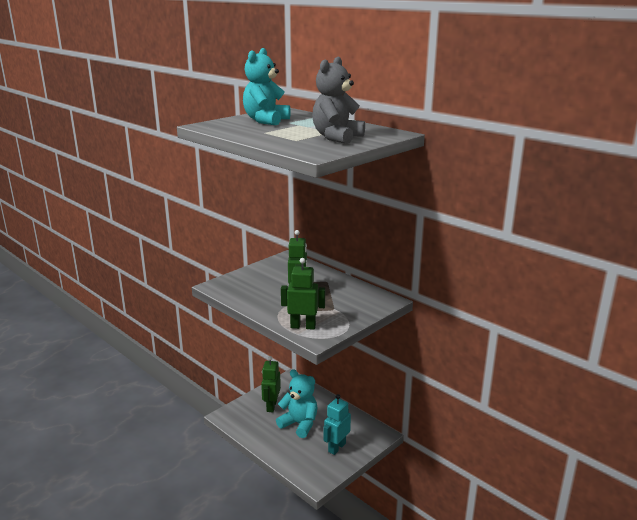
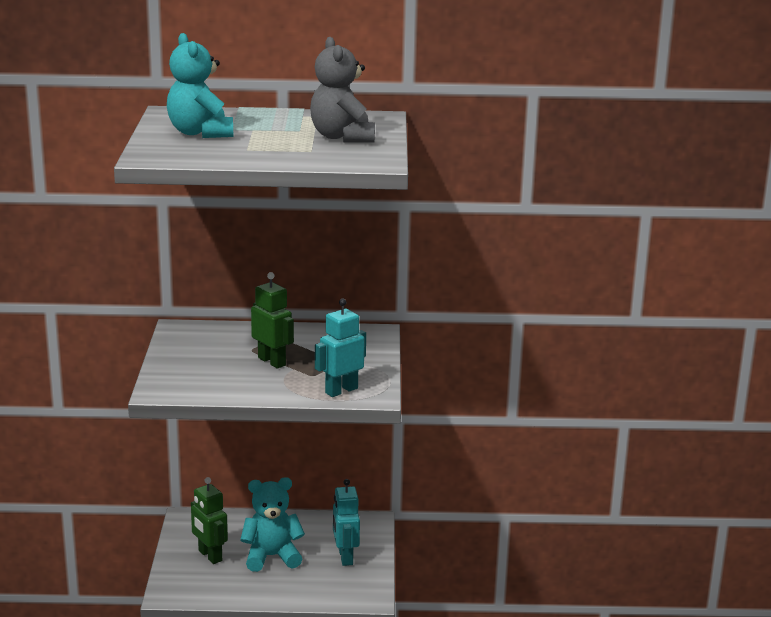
camera: 45 degrees left, 0 degrees up
green robot [281,258,325,330] -> turquoise robot [315,299,366,397]

